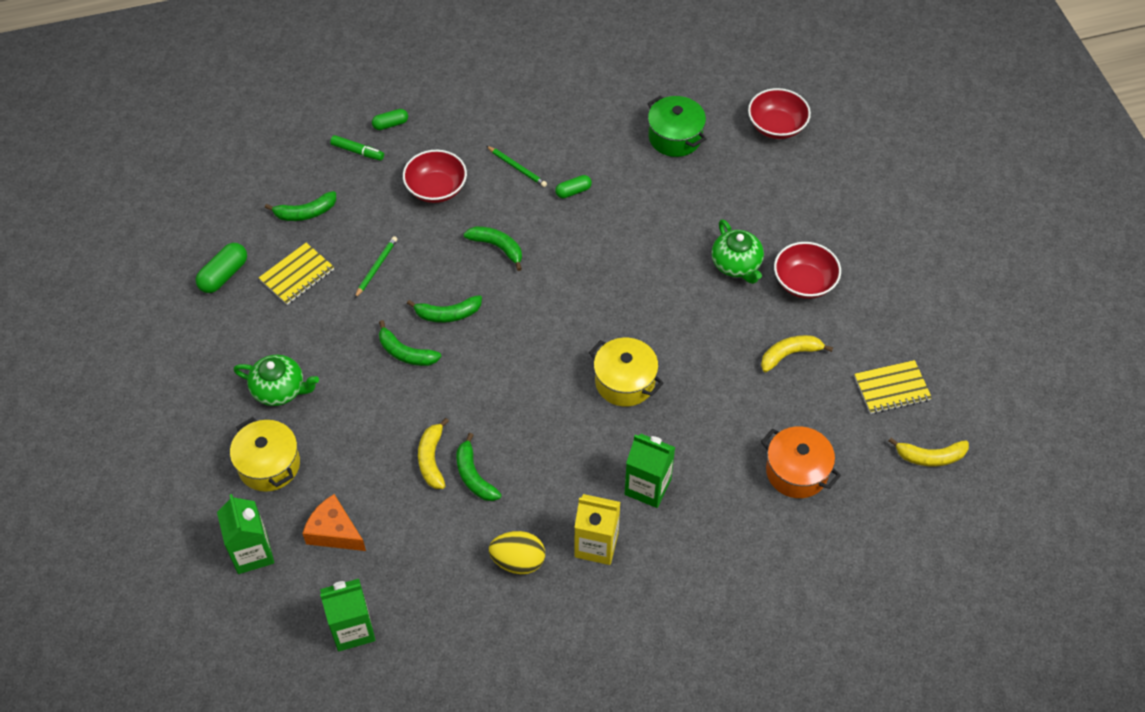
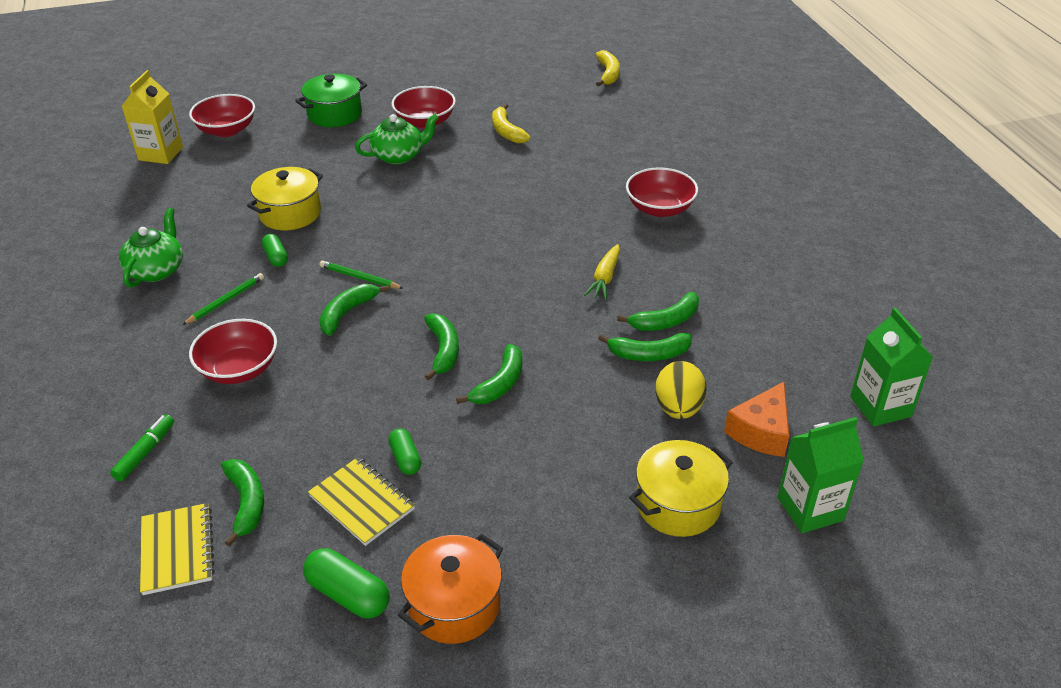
camera: 90 degrees left, 15 degrees down
green teapot [234,355,319,406] -> green teapot moved to [119,208,183,288]
green pencil [354,236,397,299] -> green pencil moved to [320,261,403,289]
green capsule [372,109,408,130] -> green capsule moved to [388,429,421,475]
yellow banana [418,418,449,489] -> green banana [598,333,692,361]
yellow egg [489,531,545,574] -> yellow egg moved to [655,361,706,419]
yellow carton [574,494,620,565] -> yellow carton moved to [121,70,183,164]
yellow pot [589,338,664,407] -> yellow pot moved to [247,167,323,230]
green carton [625,434,675,508] -> red bowl [626,167,698,217]
green pot [647,96,706,157] -> green pot moved to [295,74,367,127]
orange pot [761,426,841,498] -> orange pot moved to [398,534,503,644]
yellow notebook [854,360,932,414] -> yellow notebook moved to [140,503,215,595]
none -> yellow carrot [584,244,620,300]

